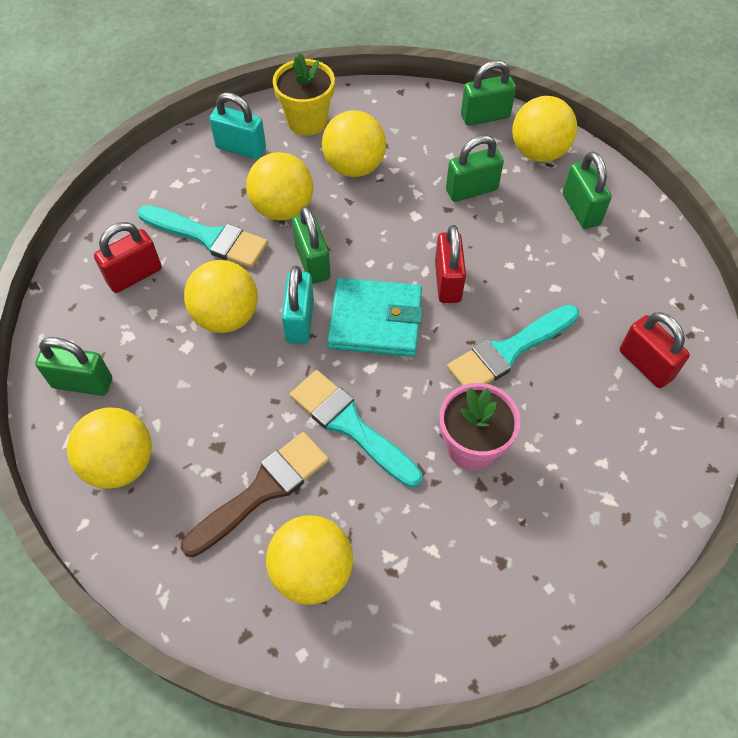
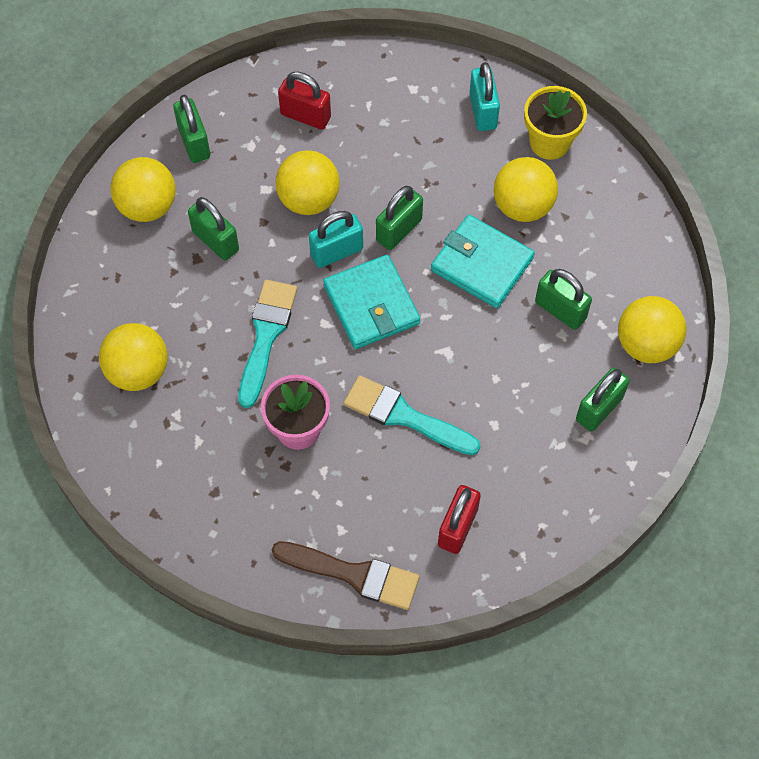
camera: 60 degrees right, 5 degrees up
turquoise brush [138,205,268,268] -> none
brown brush [181,432,329,557] -> brown brush moved to [272,541,419,610]
yellow ball [246,152,313,221] -> none
red padlock [435,225,466,303] -> none
green padlock [461,60,516,126] -> green padlock moved to [188,197,239,261]
none -> turquoise wallet [431,215,535,308]

